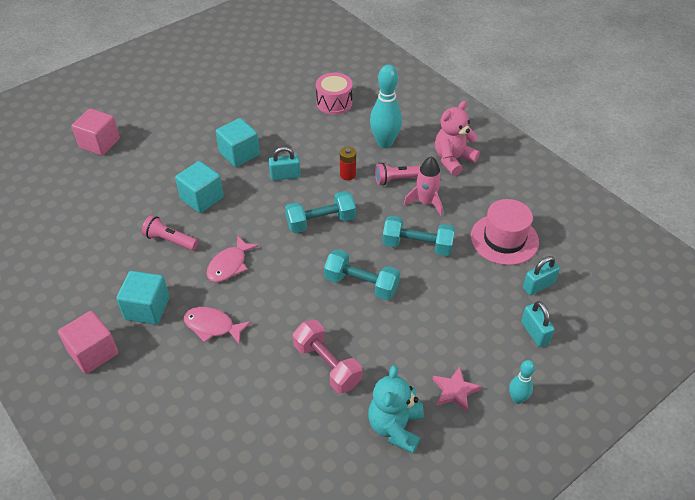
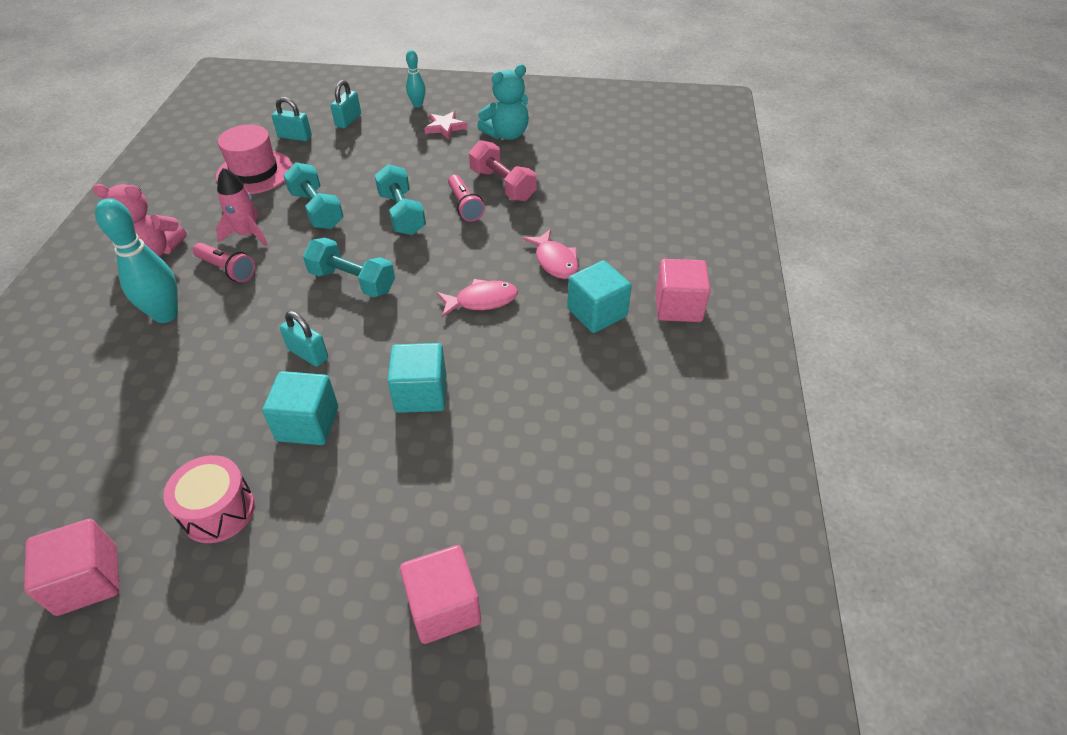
camera: 135 degrees left, 0 degrees up
pink flashlight [142,215,198,251] -> pink flashlight moved to [448,175,485,222]
pink dumbbell [293,320,362,394] -> pink dumbbell turned 45 degrees counterclockwise [469,140,537,201]
pink drum [316,73,352,115] -> pink drum moved to [163,455,255,543]
red battery [340,147,356,180] -> none
none -> pink cube [24,519,119,616]

